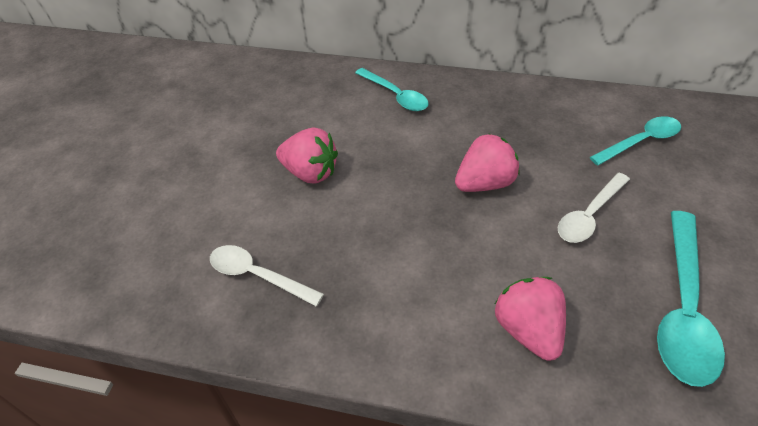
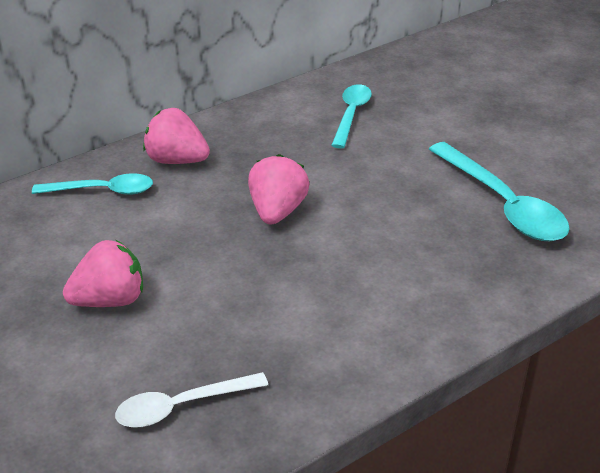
camera: 50 degrees left, 10 degrees down
pink strawberry [495,277,566,361] -> pink strawberry moved to [143,108,210,164]
white spoon [558,173,630,243] -> none

